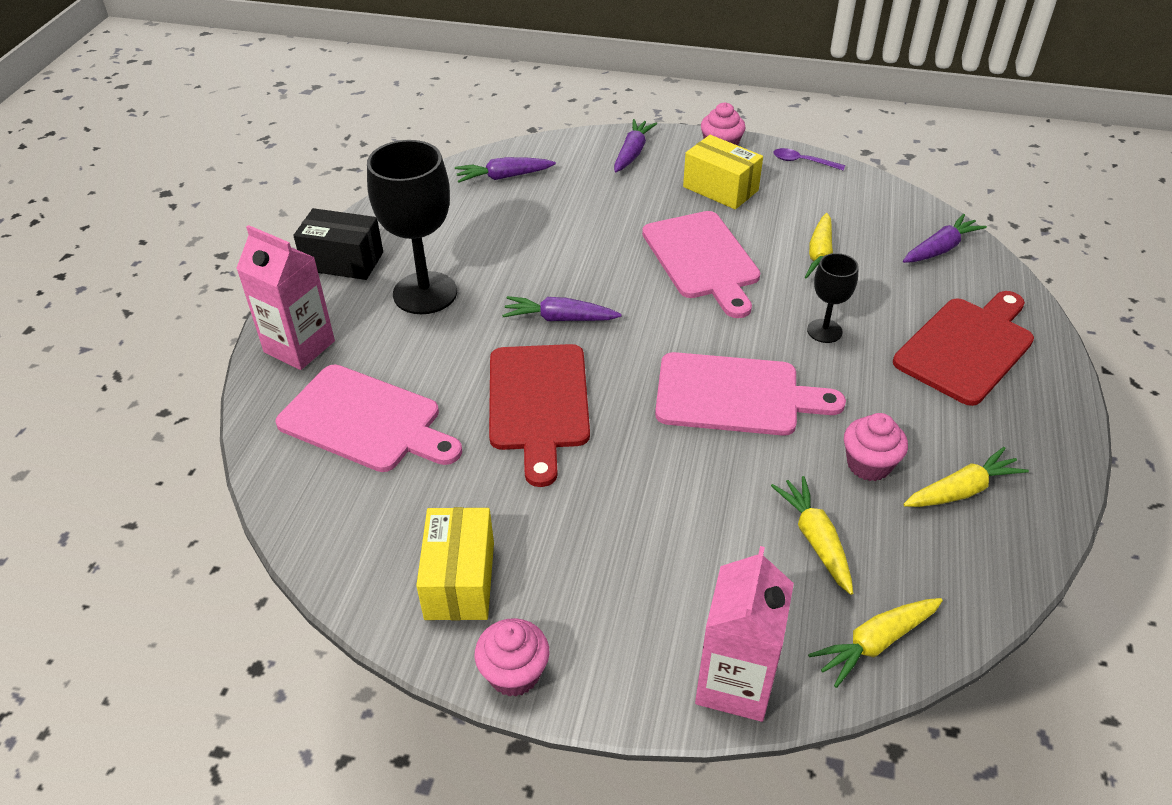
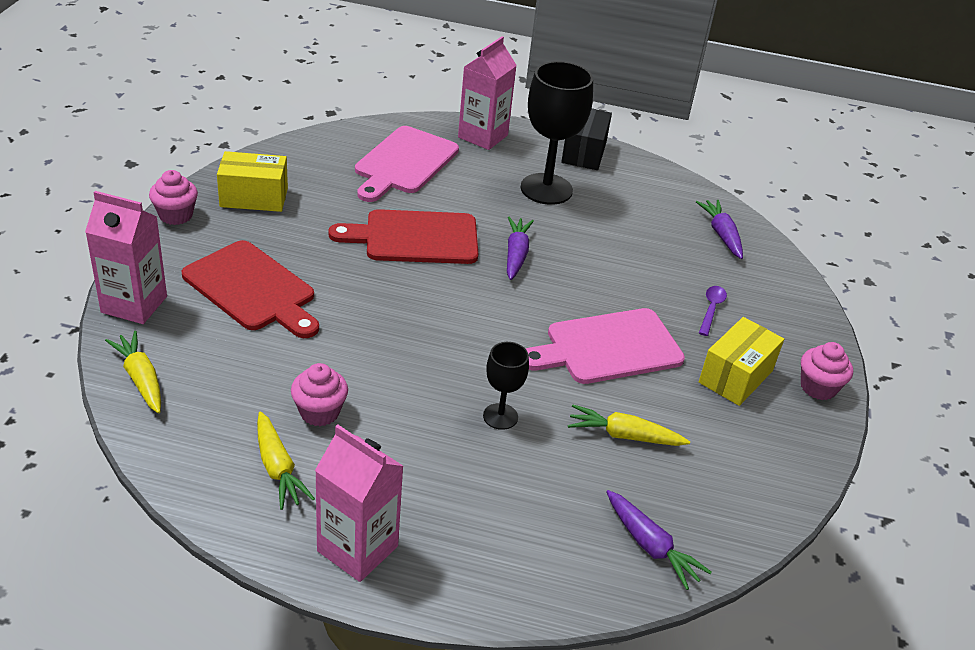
camera: 85 degrees right, 5 degrees down
purple carrot [614,119,657,173] -> none
pink cutting board [655,352,846,436] -> none
yellow carrot [771,476,853,595] -> none
purple spoon [774,148,845,171] -> purple spoon moved to [699,286,727,336]
red cutting board [893,291,1034,406] -> red cutting board moved to [182,240,319,338]
none -> pink carton [315,424,404,582]

